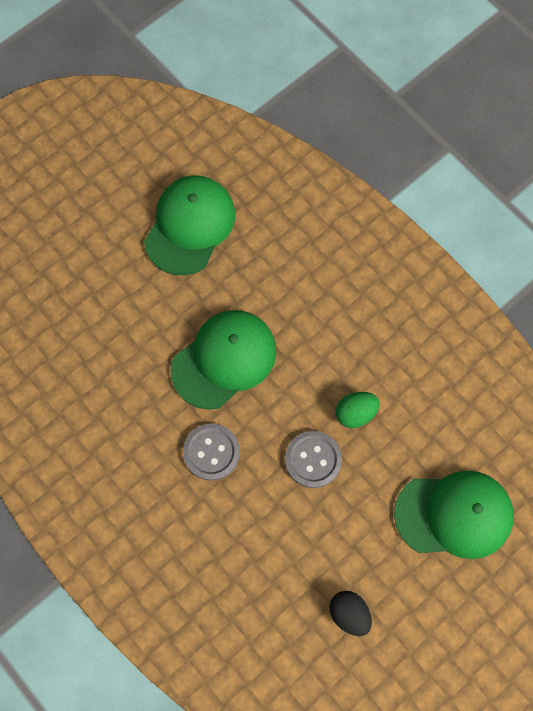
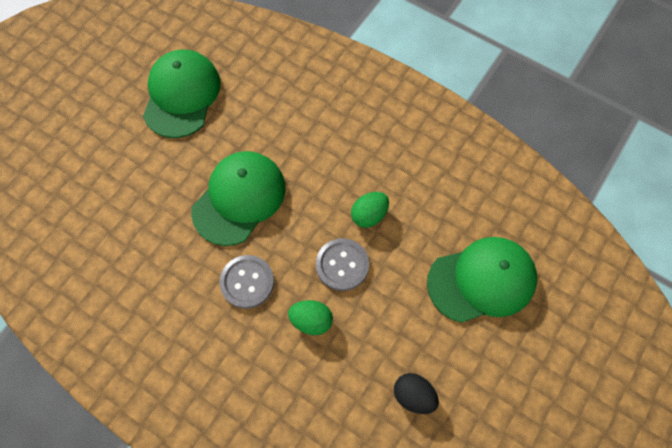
camera: 15 degrees left, 5 degrees down
none -> green egg [288,300,333,335]

